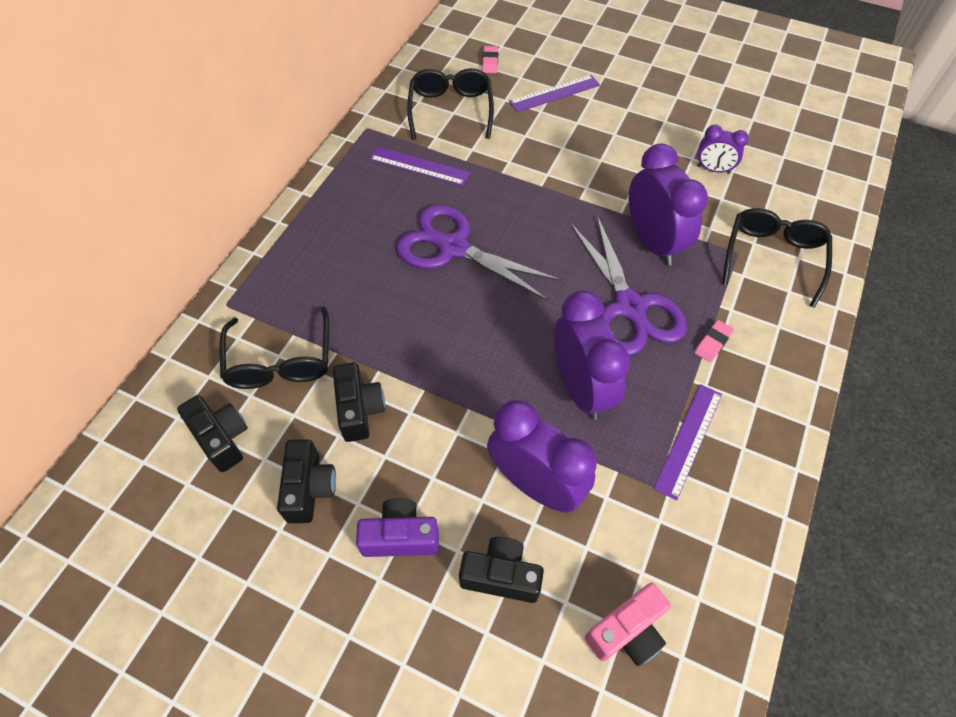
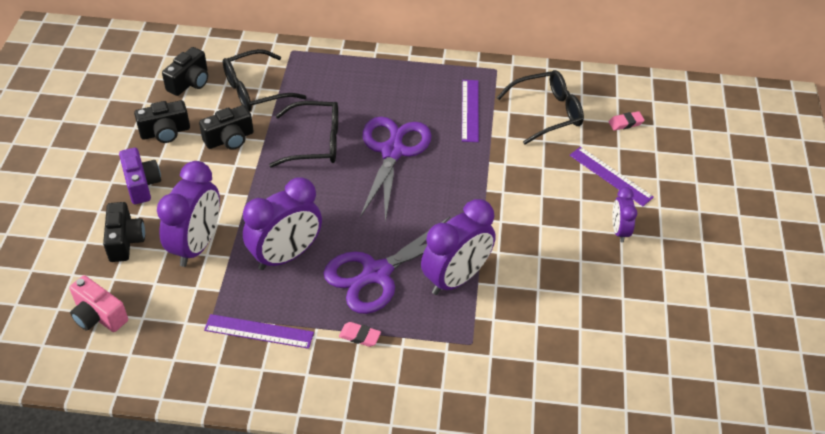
camera: 70 degrees right, 10 degrees down
purple clock [697,125,749,174] -> purple clock moved to [612,187,637,243]
black glasses [722,208,832,308] -> black glasses moved to [269,101,338,168]

